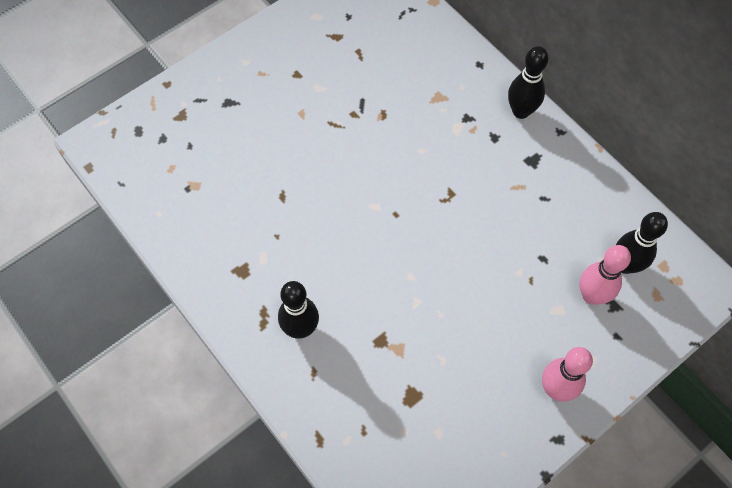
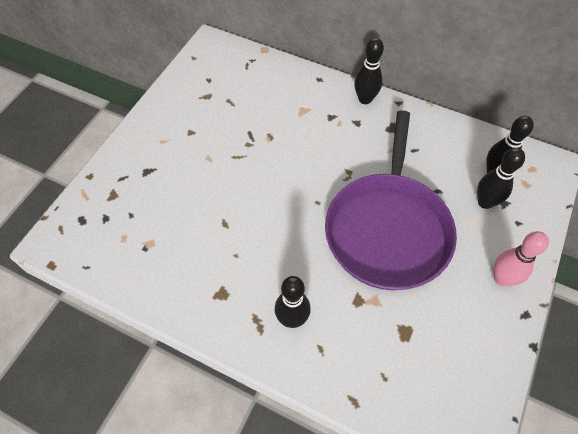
camera: 25 degrees left, 5 degrees down
pink bowling pin [579,245,631,305] -> black bowling pin [477,148,525,209]
none -> purple pan [325,110,457,290]

